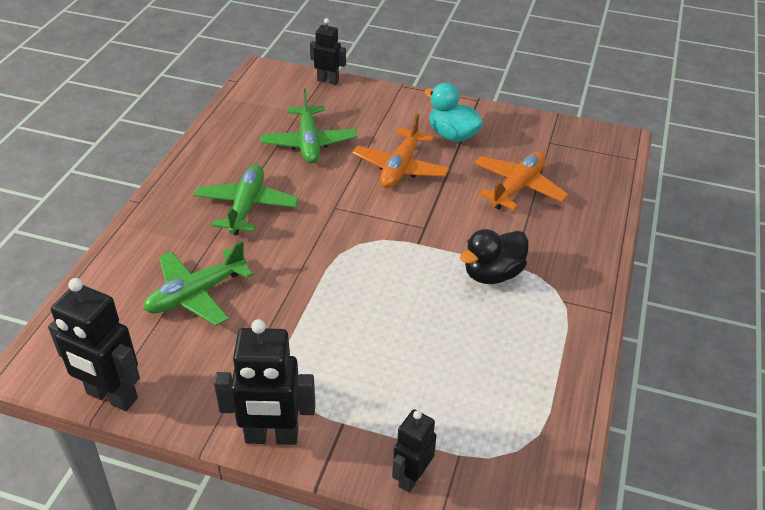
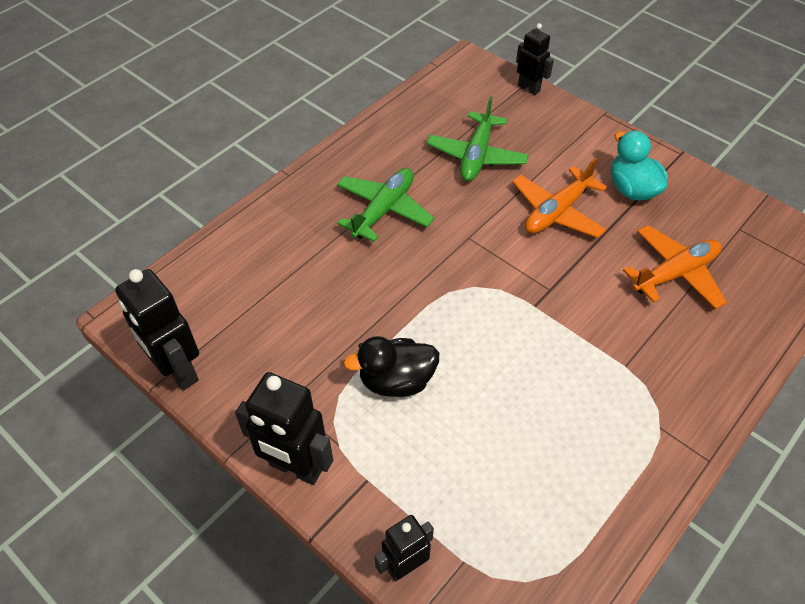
camera: 25 degrees right, 10 degrees up
green plane [143,241,253,326] -> none
black duck [460,229,529,284] -> black duck moved to [343,336,439,397]

